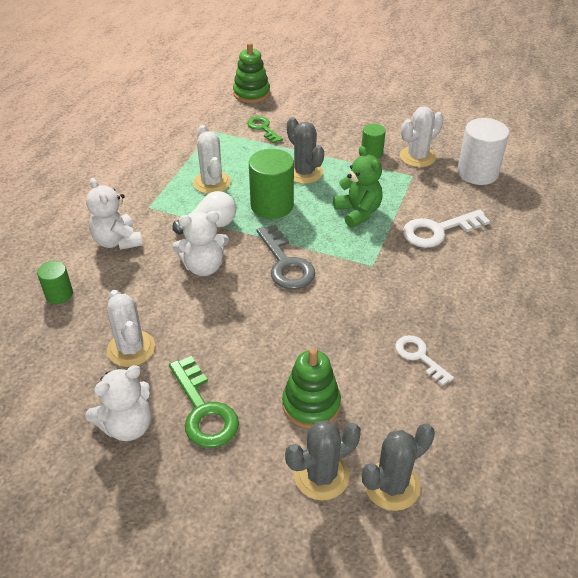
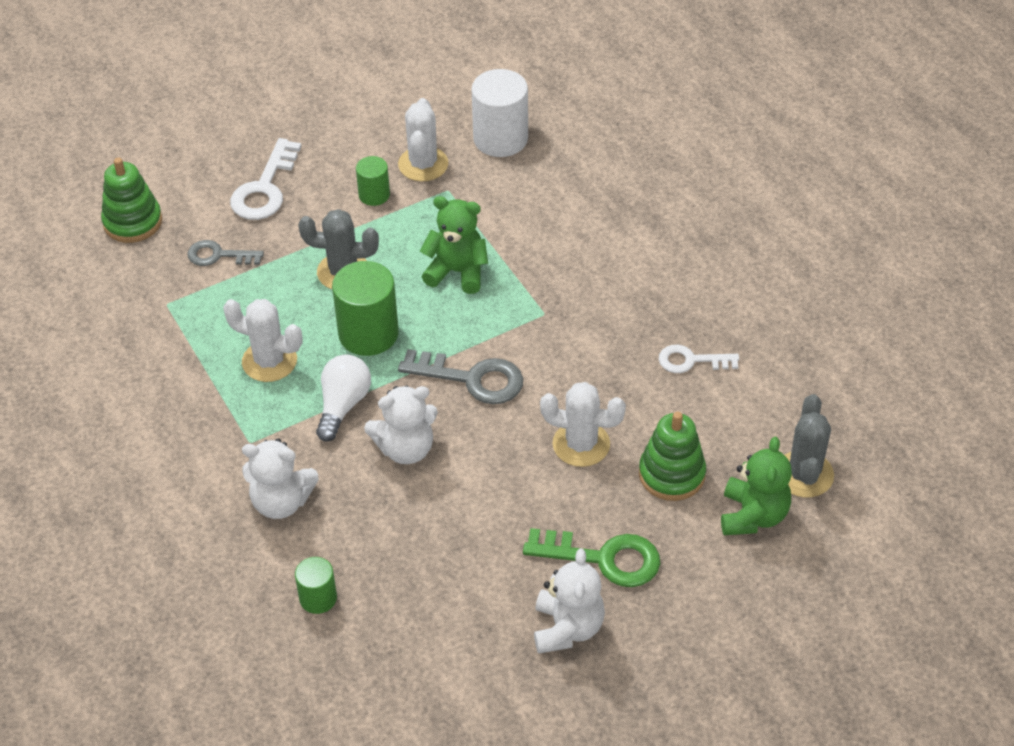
camera: 50 degrees left, 5 degrees up
white cactus [107,290,155,367] -> white cactus moved to [540,382,626,467]
white teddy bear [172,211,229,276] -> white teddy bear turned 45 degrees clockwise [364,386,438,464]
green key [247,116,283,144] -> grey key [188,240,264,266]
grey cactus [285,420,361,500] -> green teddy bear [721,437,792,535]
white key [403,209,490,248] -> white key moved to [230,138,302,220]

